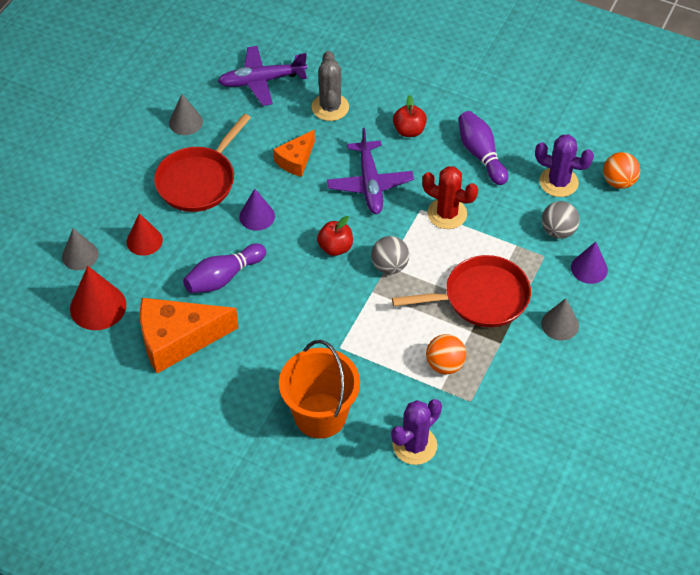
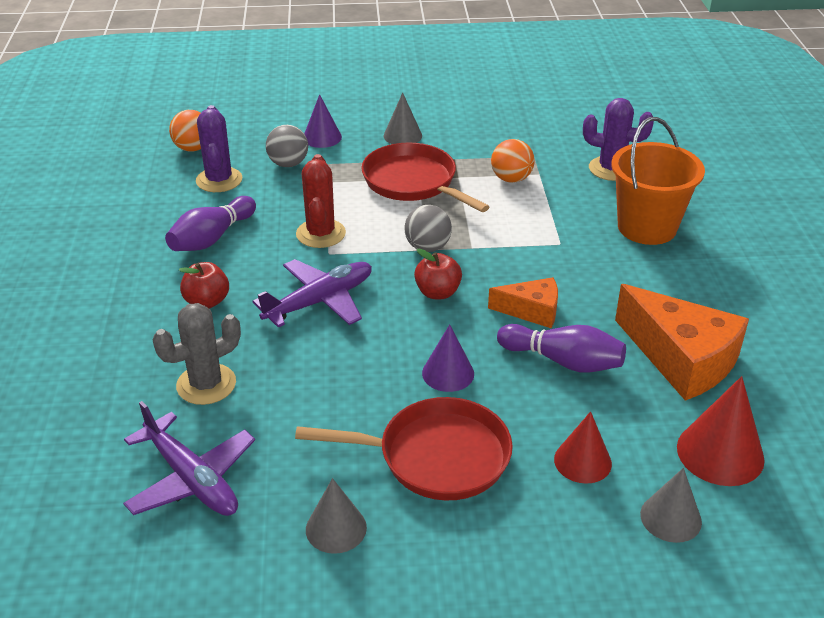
camera: 120 degrees left, 15 degrees down
orange cheese [273,129,315,177] -> orange cheese moved to [488,277,558,328]

